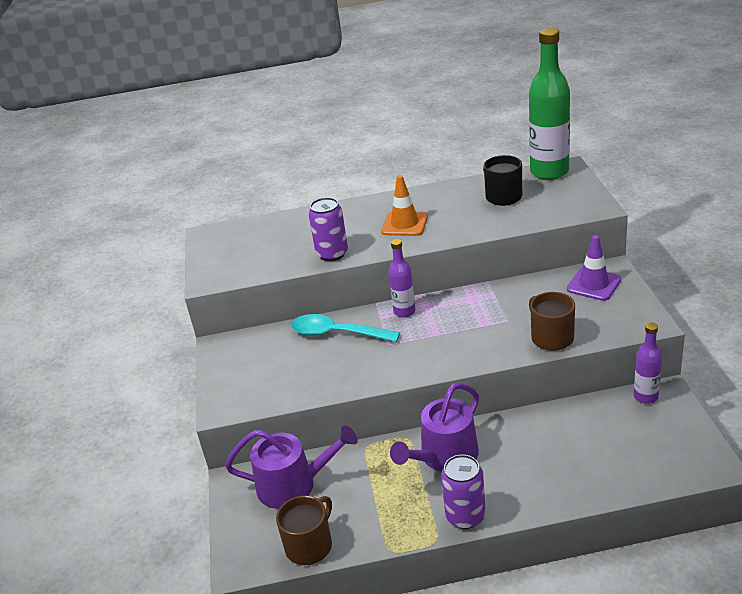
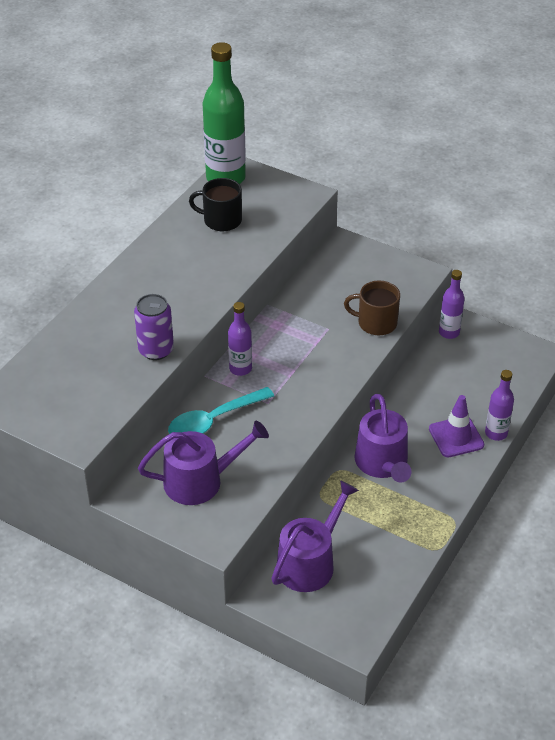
camera: 55 degrees left, 10 degrees up
brown mug [276,495,332,565] -> none
orange traffic cone [381,175,428,236] -> none
purple can [441,454,486,529] -> none
purple traffic cone [567,235,621,301] -> purple traffic cone moved to [429,395,484,457]
none -> purple watering can [138,421,269,505]
none -> purple bottle [485,370,514,441]

